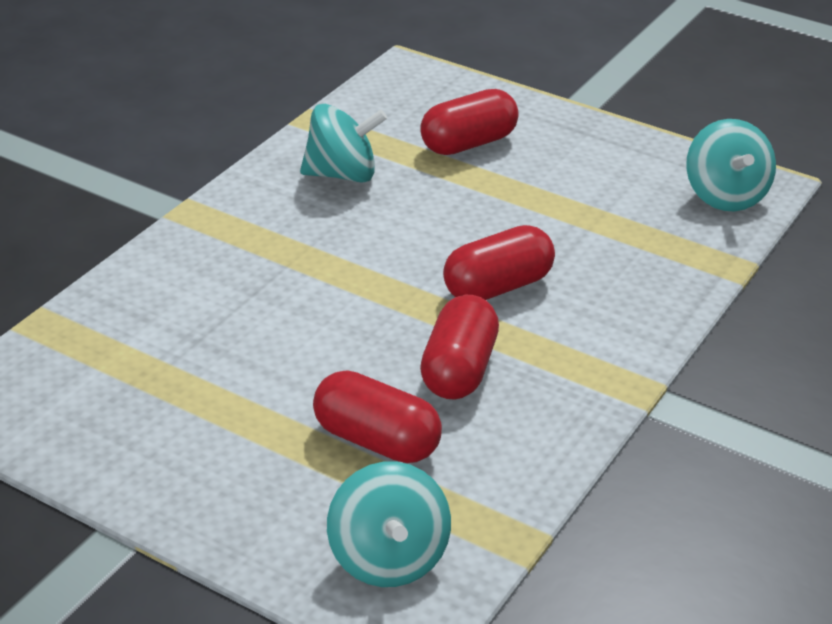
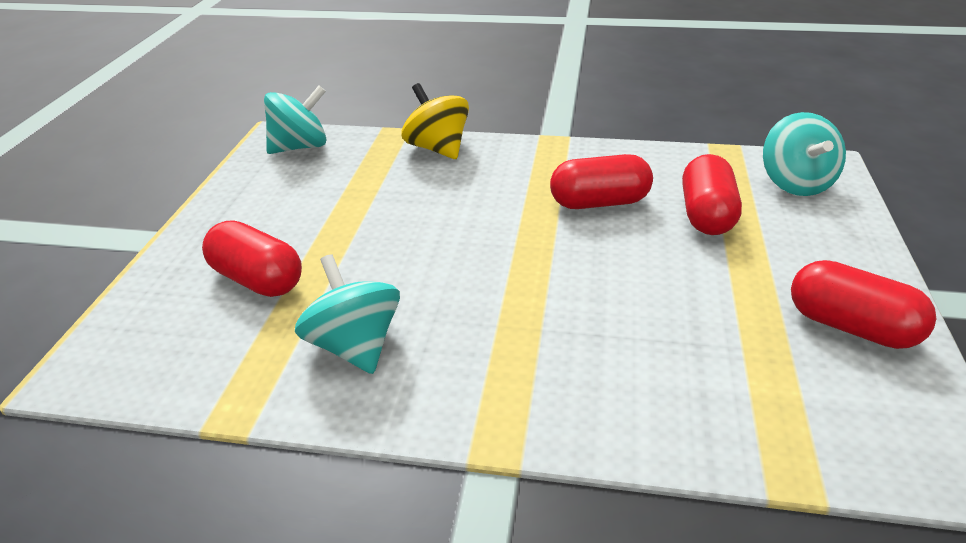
camera: 110 degrees left, 0 degrees up
turquoise spinning top [327,462,451,587] -> turquoise spinning top turned 120 degrees clockwise [763,112,846,196]
red capsule [443,225,555,300] -> red capsule moved to [791,260,936,349]
none -> yellow spinning top [402,83,469,159]

